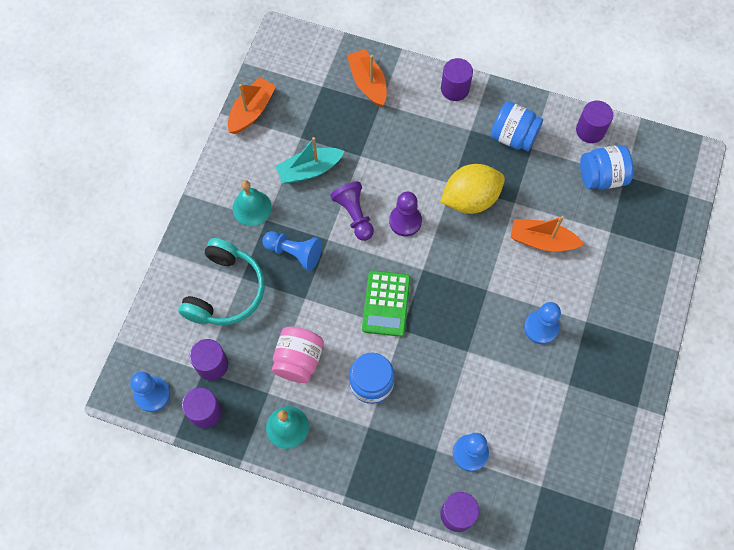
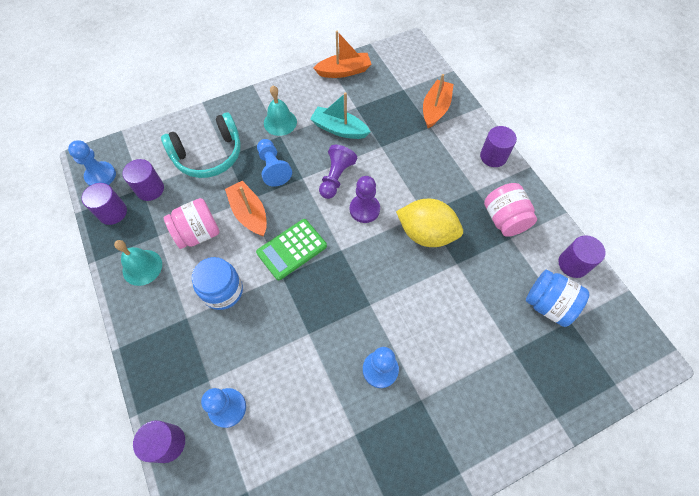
camera: 45 degrees right, 5 degrees down
blue jar [491,101,543,151] -> pink jar [484,183,537,237]
orange boat [510,216,584,251] -> orange boat moved to [225,181,267,236]

